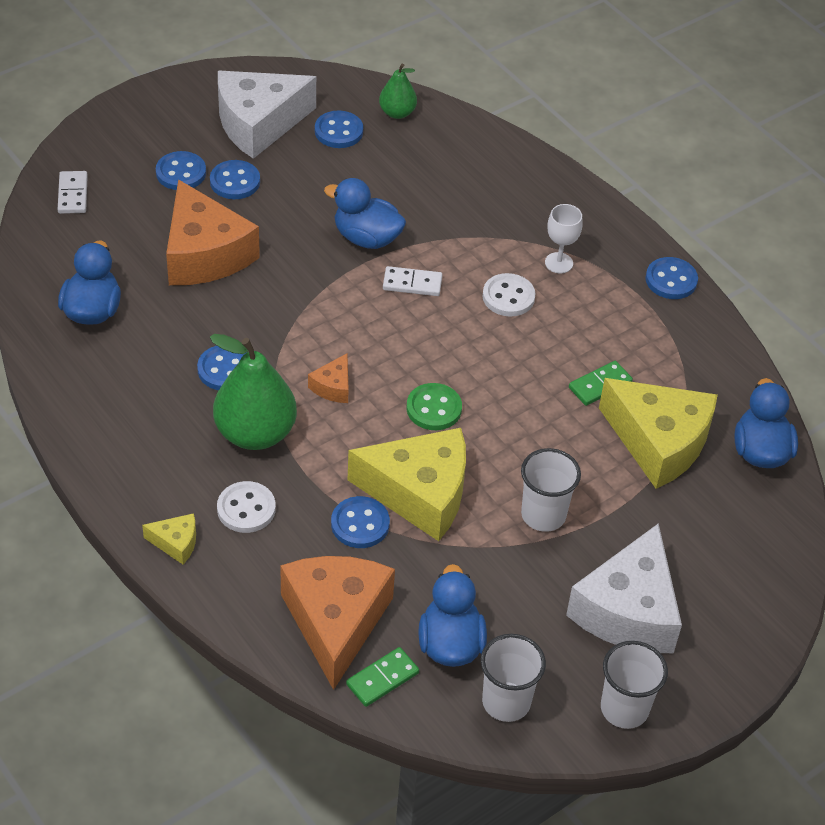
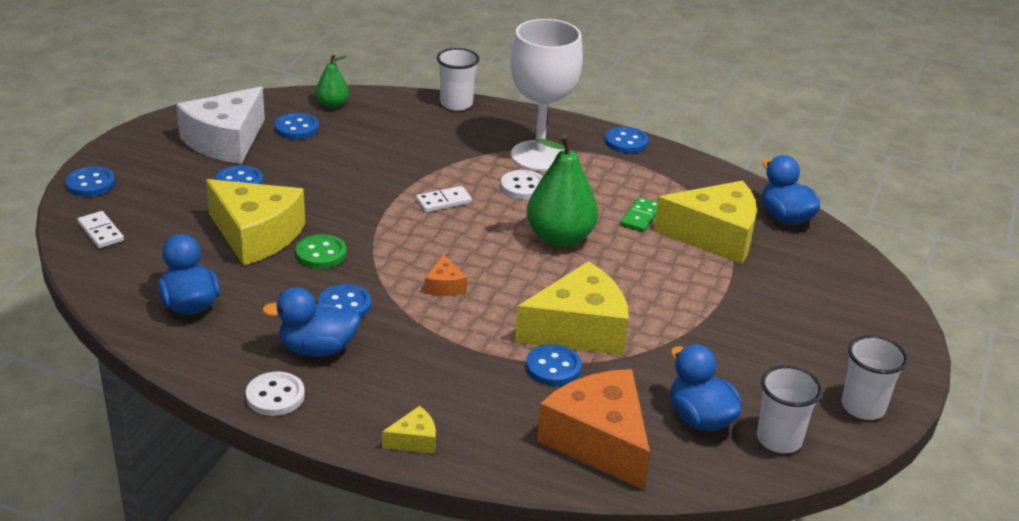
camera: 30 degrees left, 15 degrees down
blue button [156,151,206,190] -> blue button moved to [65,166,115,197]
orange cheese [166,179,260,285] -> yellow cheese [206,179,305,266]
green pear [210,334,297,450] -> green pear moved to [527,134,598,247]
white button [217,481,276,533] -> white button moved to [246,372,305,416]
blue duck [324,178,406,249] -> blue duck moved to [262,287,361,357]
green domino [346,647,419,707] -> none
green button [407,383,462,430] -> green button moved to [296,234,346,269]
white cup [521,448,581,532] -> white cup moved to [437,48,479,111]
white goblet [545,204,583,273] -> white goblet [510,19,583,171], size x2.35
white cheese [566,523,682,653] -> none

